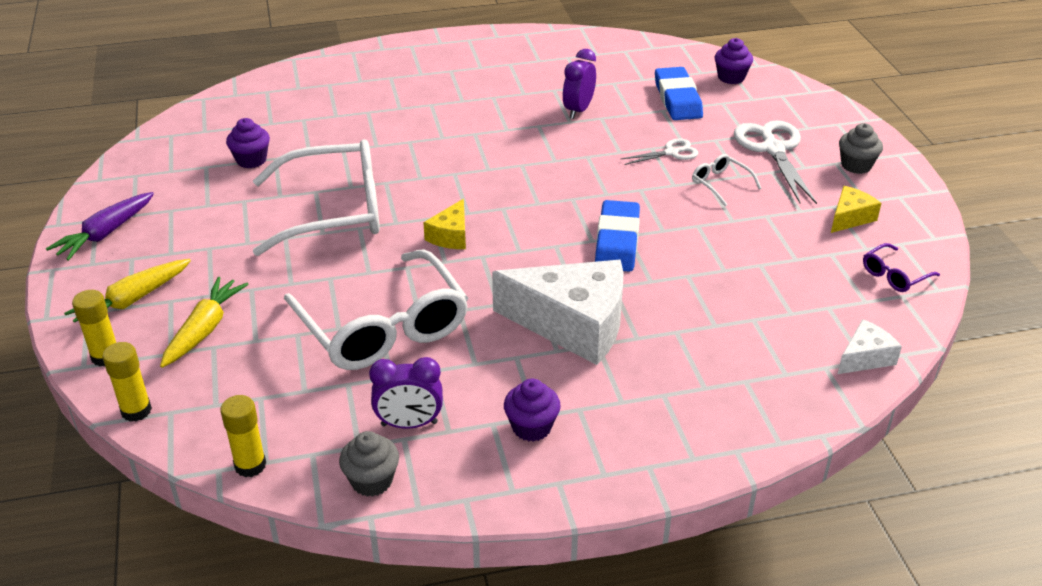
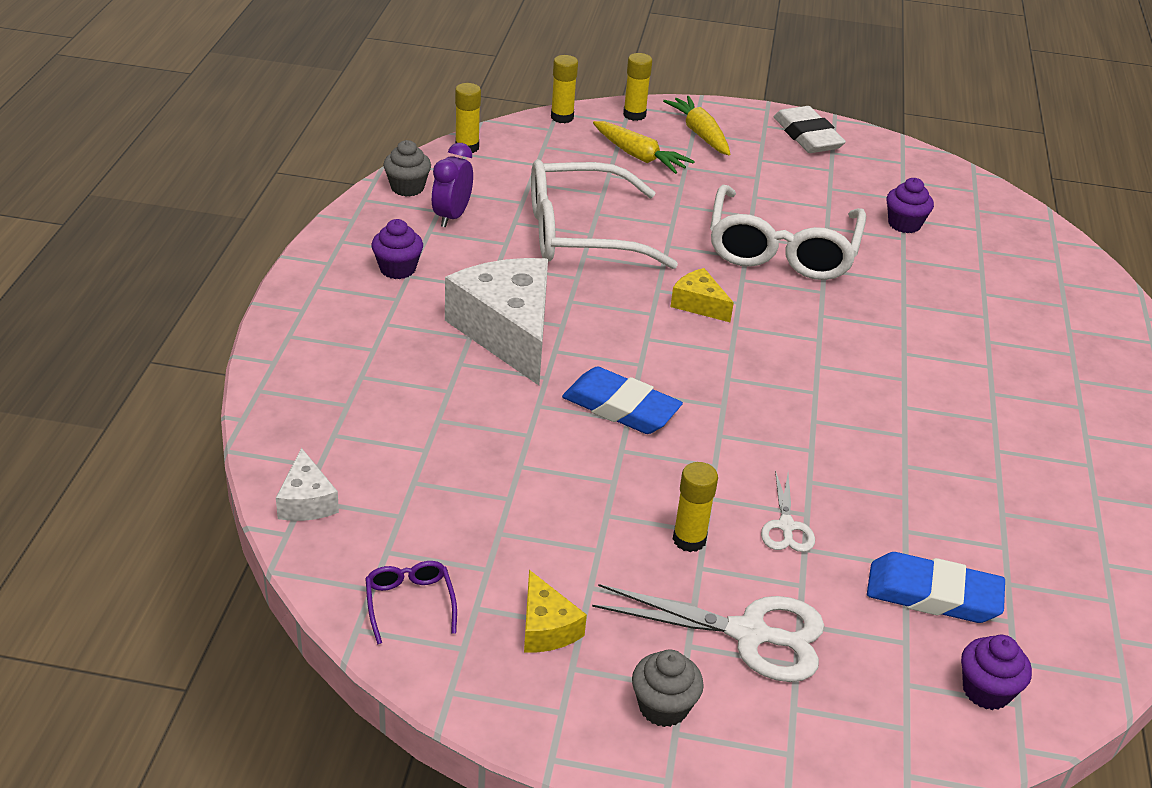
camera: 110 degrees right, 0 degrees up
purple carrot [46,192,154,261] -> white eraser [774,106,846,153]
white cheese [492,260,624,365] -> white cheese turned 120 degrees clockwise [445,258,548,385]
purple clock [563,49,596,119] -> none
white glasses [692,154,761,206] -> yellow glue stick [673,462,718,552]

